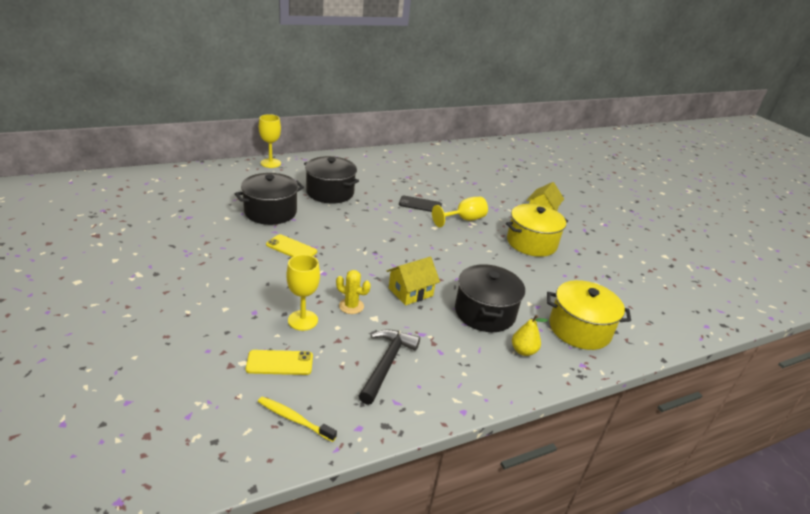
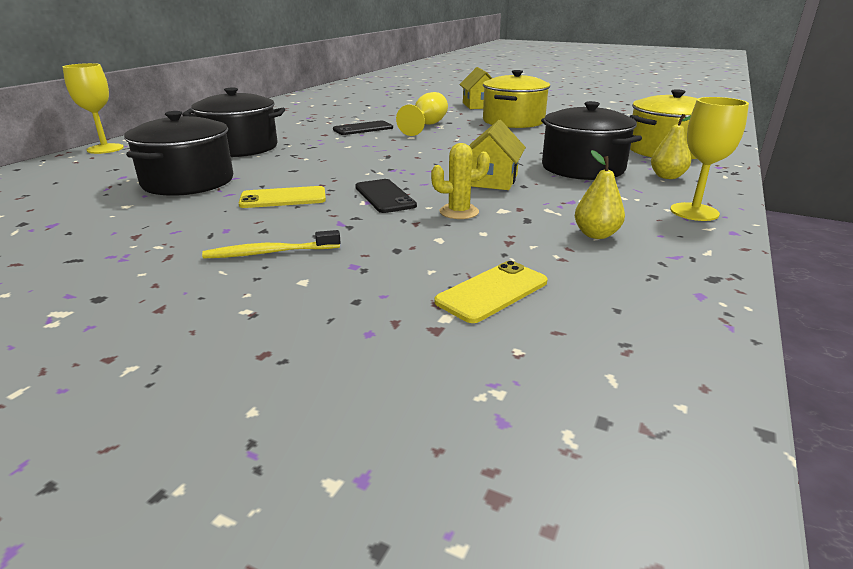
camera: 35 degrees left, 5 degrees down
yellow toothbrush [258,397,337,442] -> yellow toothbrush moved to [202,230,341,259]
yellow goblet [287,254,320,331] -> yellow goblet moved to [670,97,749,221]
black hammer [359,329,420,405] -> yellow pear [575,150,625,239]
none -> black phone [355,179,417,213]

